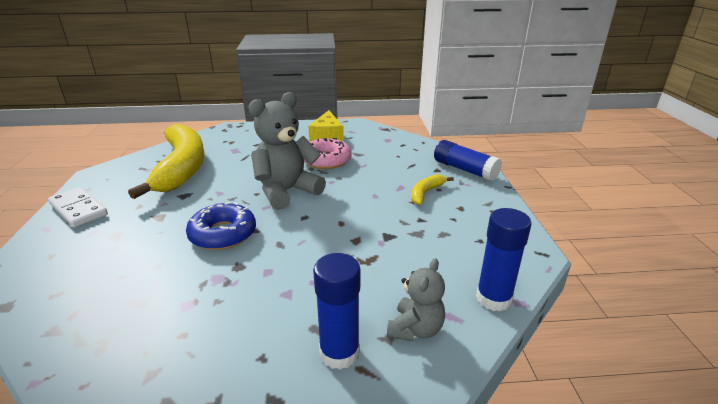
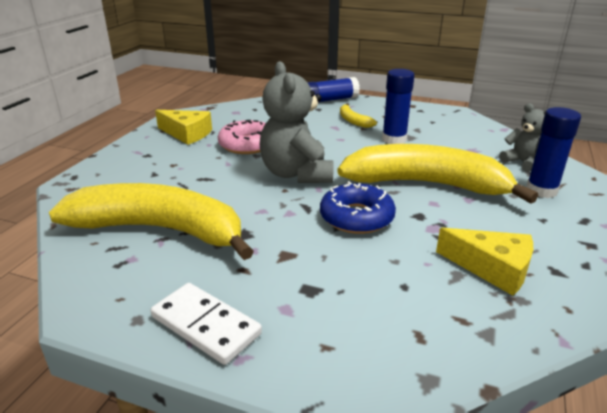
camera: 65 degrees left, 0 degrees up
white domino [48,187,108,228] -> white domino turned 60 degrees clockwise [151,283,262,365]
blue glue stick [476,208,532,312] -> blue glue stick moved to [382,69,415,144]
none -> yellow banana [337,144,538,204]
none -> yellow cheese [436,228,533,296]

